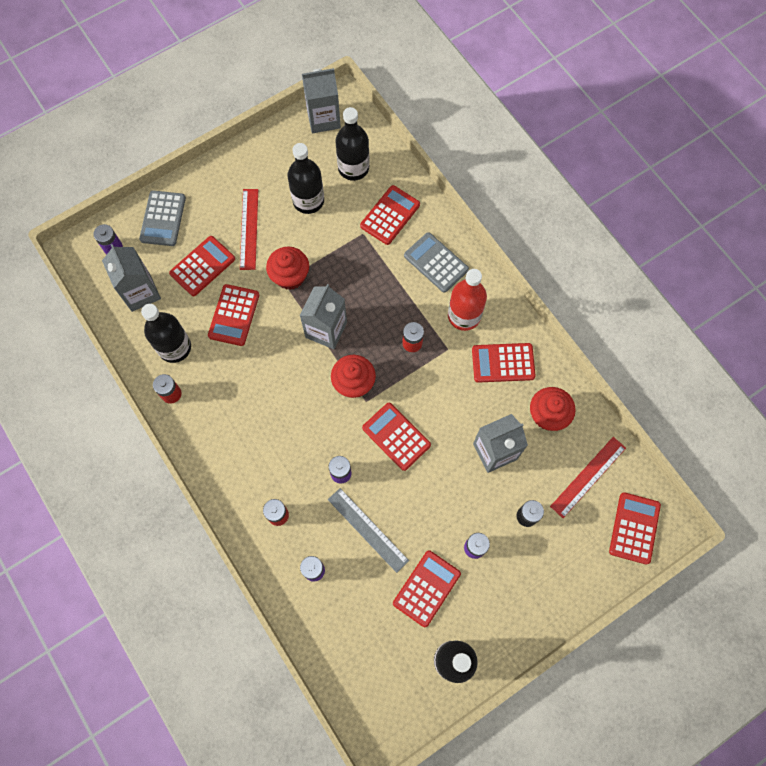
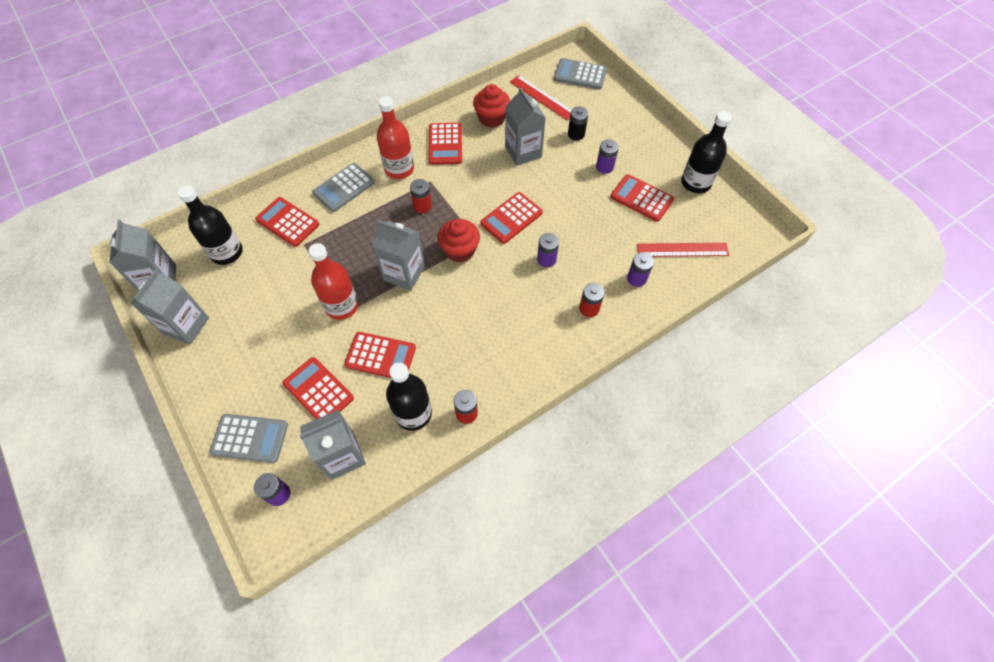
camera: 90 degrees left, 10 degrees down
red ruler [240,189,258,270] -> red ruler moved to [637,243,729,257]
red cupcake [266,247,309,290] -> red bottle [309,243,359,320]
black bottle [287,143,324,214] -> none
grey ruler [328,488,409,573] -> none
red calculator [609,492,661,565] -> grey calculator [554,58,607,89]
none -> grey carton [131,268,209,345]

